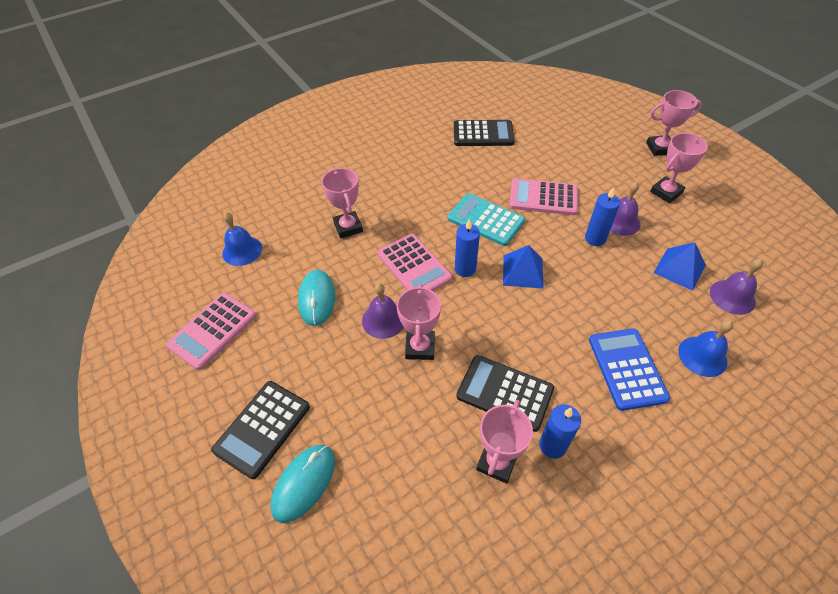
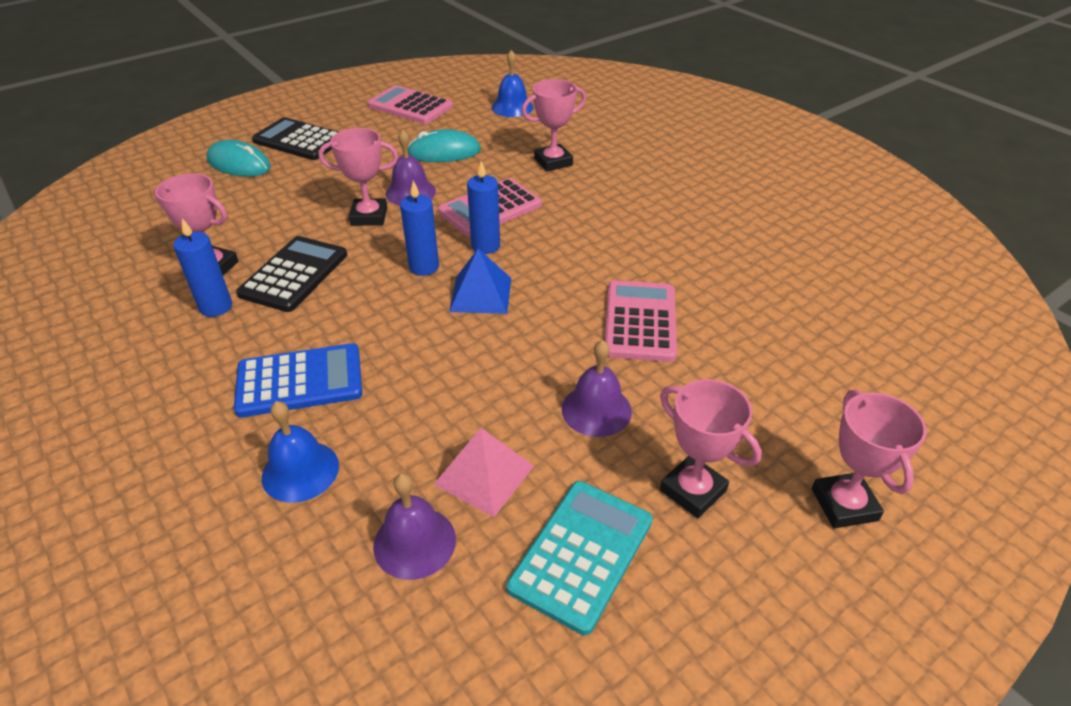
camera: 85 degrees right, 10 degrees down
turquoise calculator [447,193,525,246] -> turquoise calculator moved to [506,481,653,635]
black calculator [454,120,515,146] -> none
blue candle [585,187,620,246] -> blue candle moved to [400,181,439,276]
blue pyramid [654,243,706,291] -> pink pyramid [433,428,534,517]

